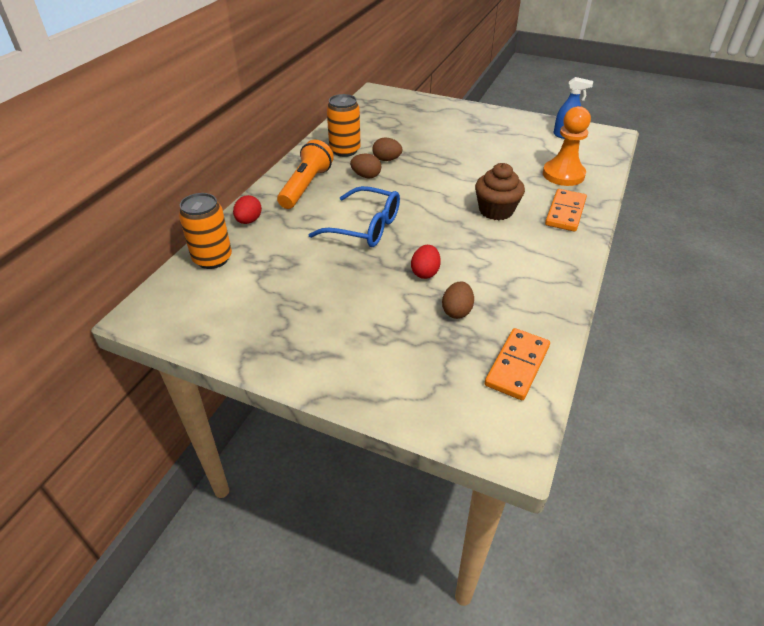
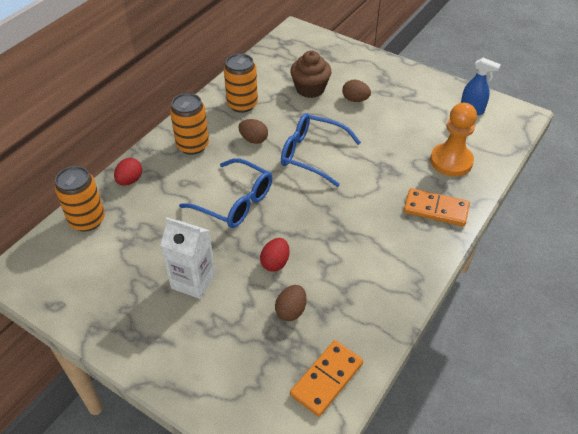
camera: 10 degrees right, 5 degrees up
orange flashlight [277,140,334,209] -> orange can [170,93,209,155]
brown egg [372,138,402,161] -> brown egg moved to [342,80,371,102]
brown cupcake [475,163,525,220] -> brown cupcake moved to [290,51,331,98]
orange domino [545,189,587,232] -> orange domino turned 75 degrees clockwise [404,188,470,226]
none -> white carton [160,217,216,299]
none -> blue glasses [281,113,361,187]

